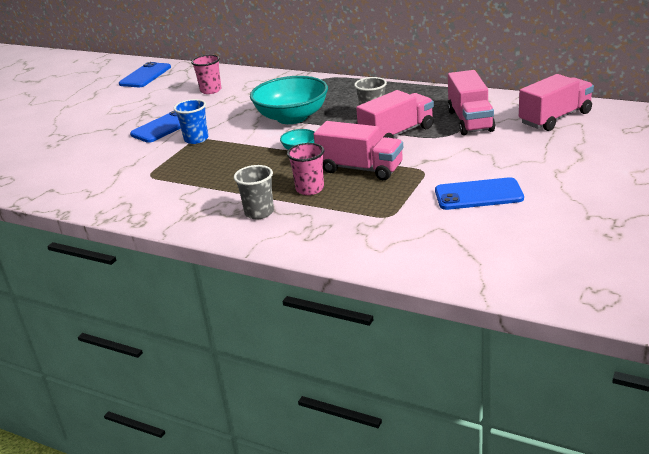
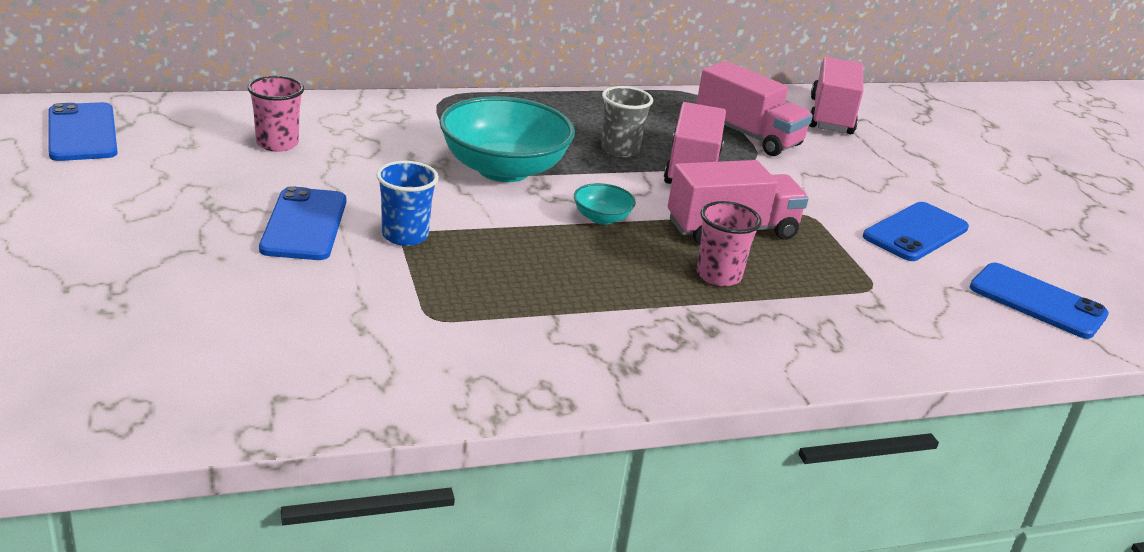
camera: 50 degrees left, 0 degrees up
grey cup [234,165,274,219] -> none
none -> blue phone [970,263,1109,339]

